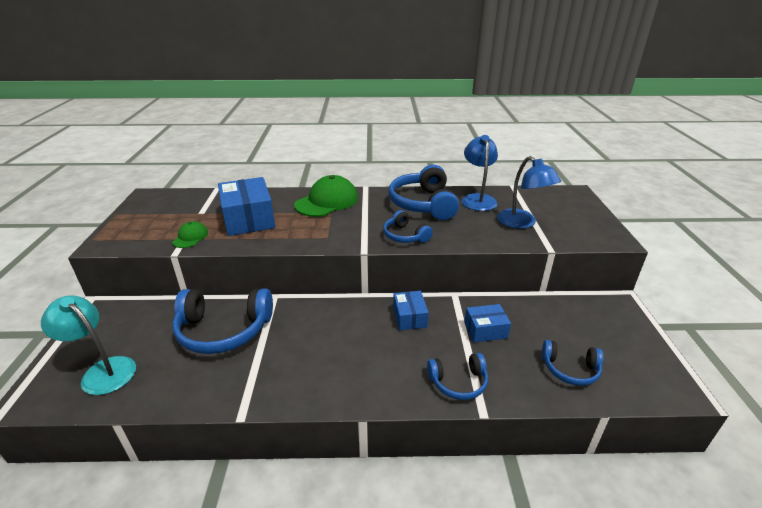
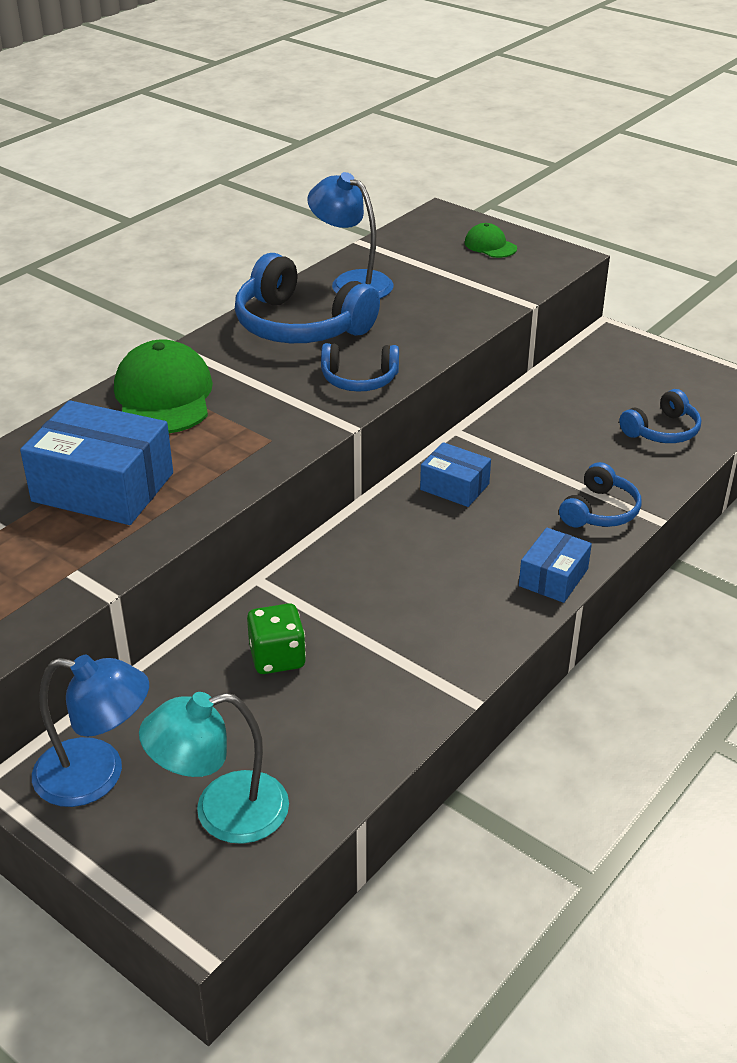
camera: 50 degrees left, 5 degrees up
green cap [172,221,208,248] -> green cap moved to [464,223,517,258]
blue headphones [172,289,273,354] -> green dice [247,603,306,674]
blue box [464,304,511,343] -> blue box moved to [519,527,592,603]
blue lamp [497,156,561,229] -> blue lamp moved to [32,655,149,807]

